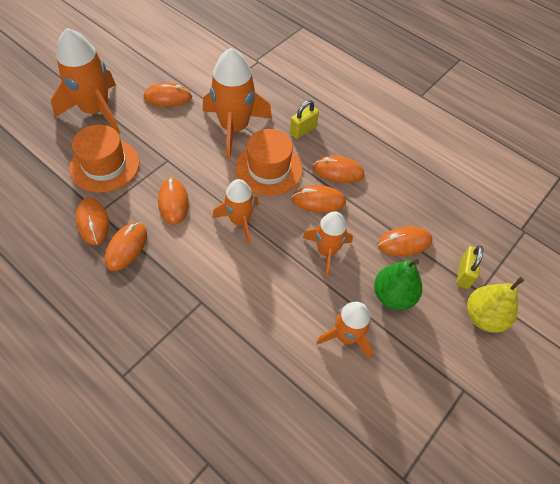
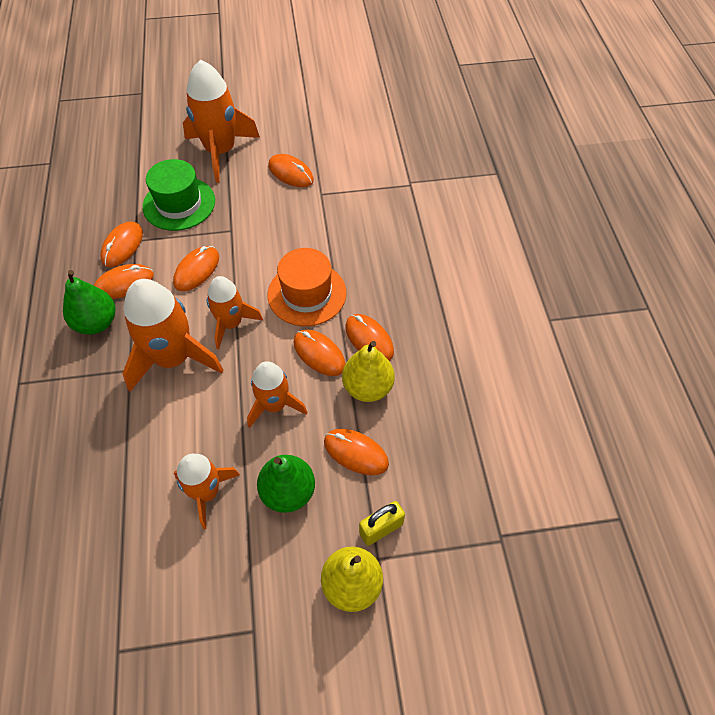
camera: 45 degrees right, 0 degrees up
orange hat [69,125,140,193] -> green hat [143,159,215,231]
orange rocket [203,48,272,159] -> orange rocket moved to [122,279,223,392]
yellow padlock [290,100,319,139] -> none
none -> green pear [63,270,115,335]
none -> yellow pear [342,341,395,402]

